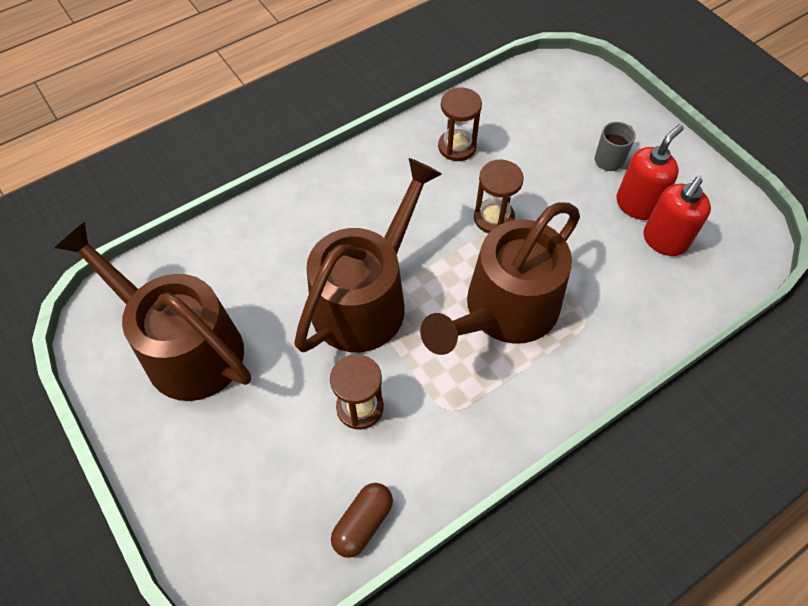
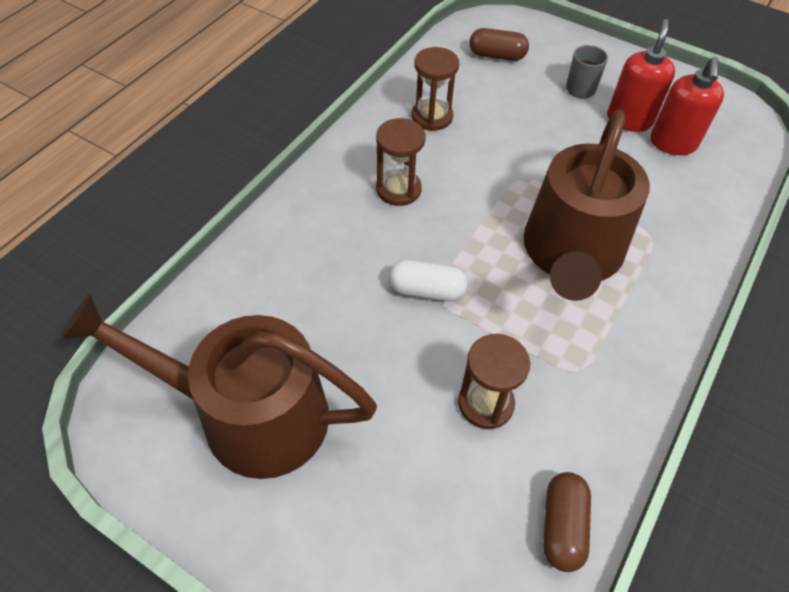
camera: 25 degrees left, 5 degrees down
brown watering can [294,158,442,352] -> white capsule [389,260,467,301]
brown hourglass [474,160,524,233] -> brown hourglass moved to [376,118,425,206]
none -> brown capsule [469,28,529,61]

